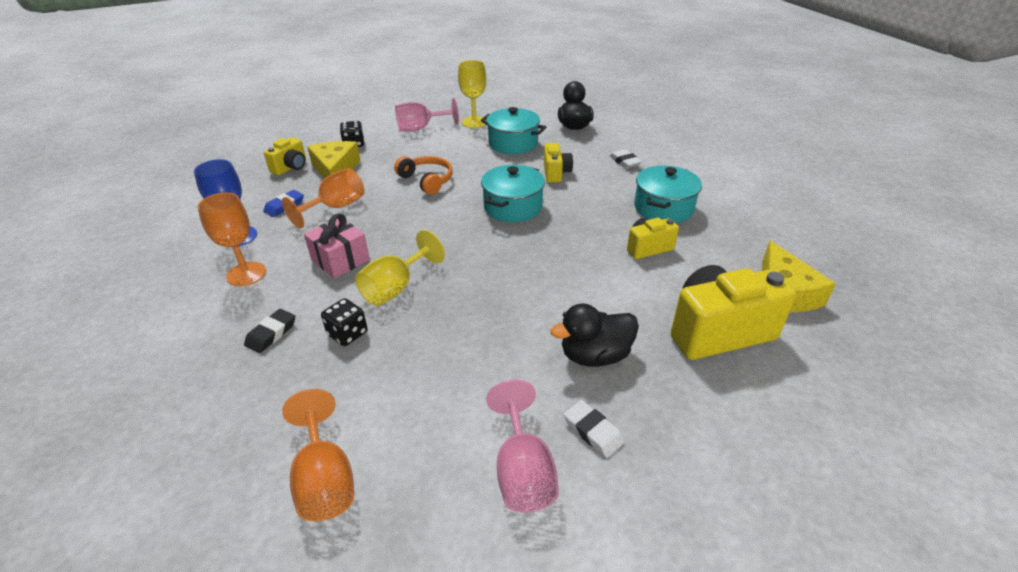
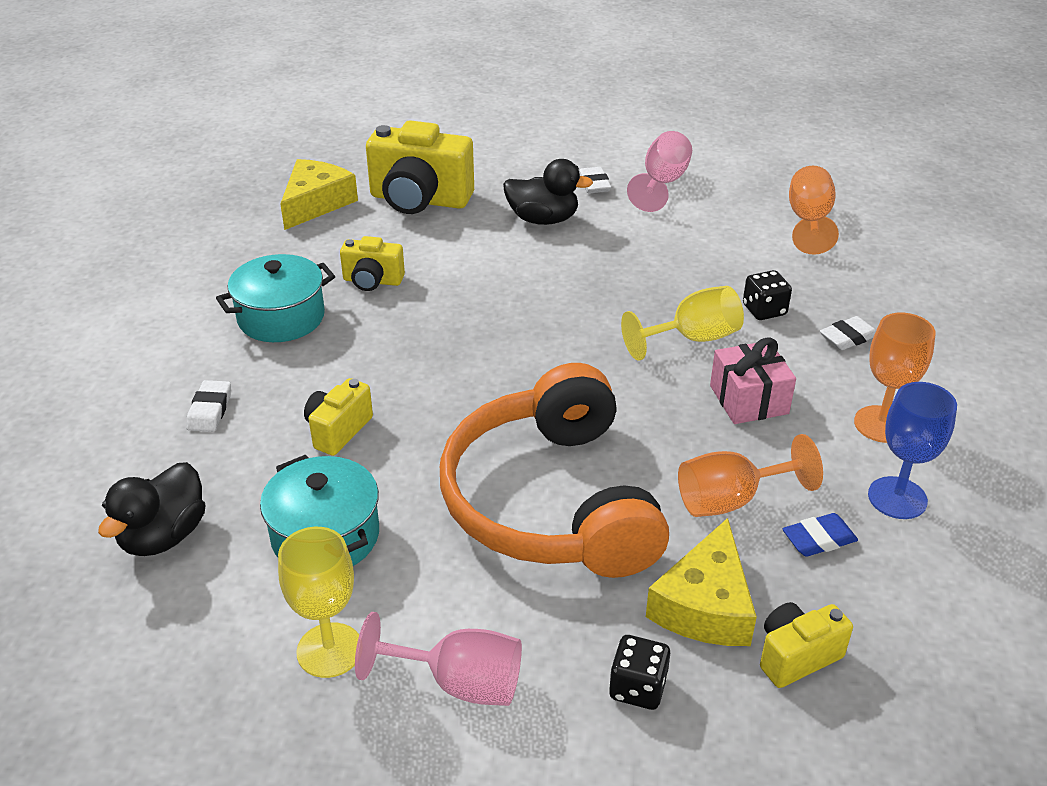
camera: 150 degrees left, 0 degrees up
black eraser [244,309,295,353] -> white eraser [820,316,876,350]
orange headphones [394,156,453,195] -> orange headphones [440,363,669,578], size x2.20
turquoise pot [481,165,545,222] -> none

